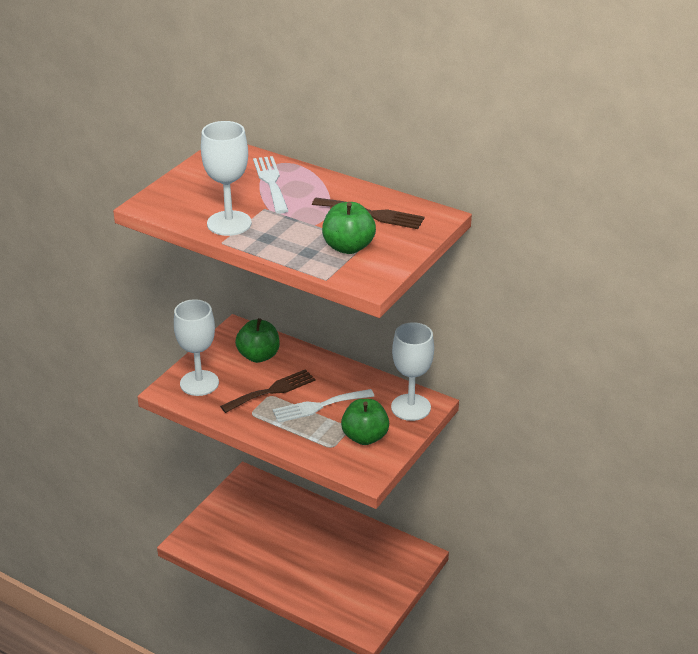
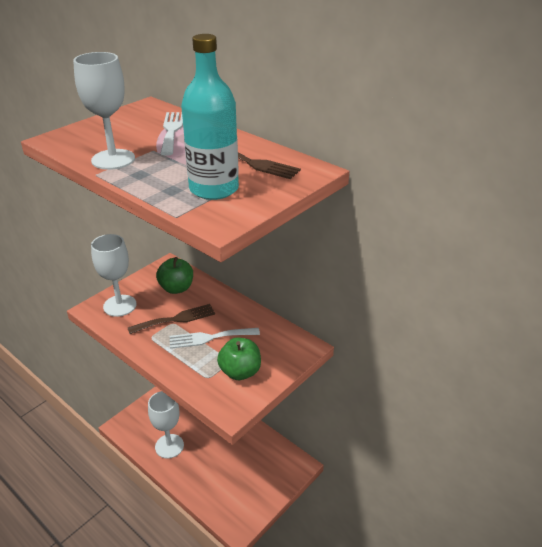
camera: 10 degrees right, 0 degrees up
green apple [322,202,376,254] -> turquoise bottle [181,34,239,200]
white goblet [391,322,434,421] -> white goblet moved to [148,391,184,459]

